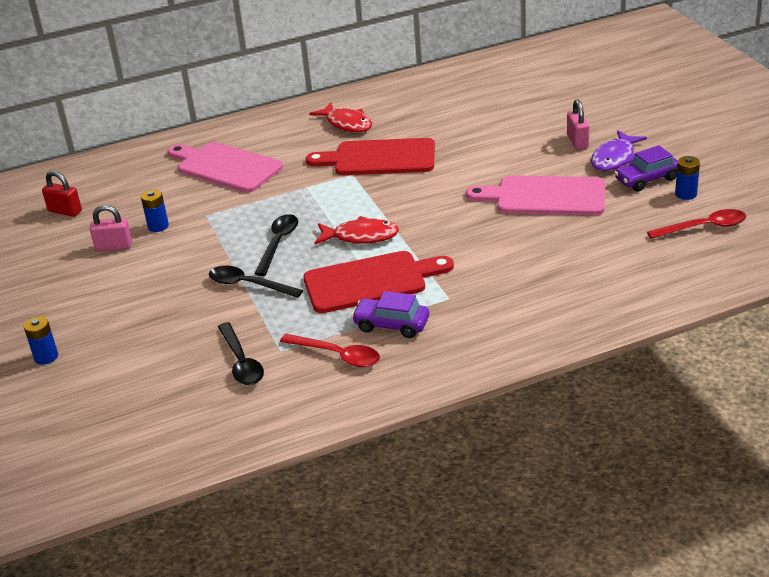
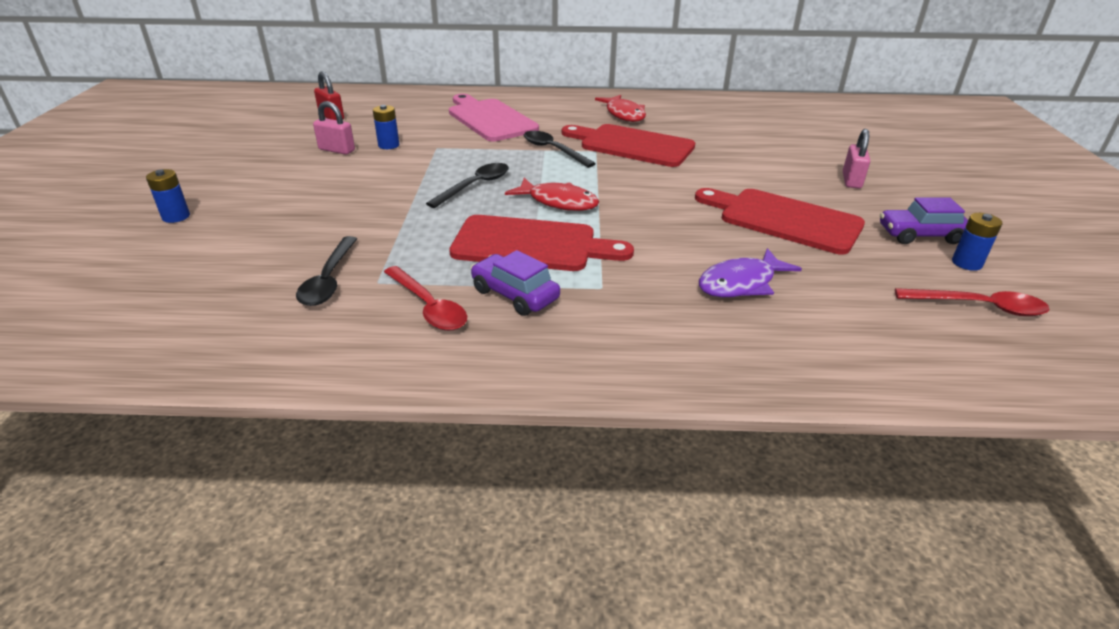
camera: 20 degrees right, 0 degrees up
black spoon [209,266,303,298] -> black spoon moved to [524,131,596,168]
pink cutting board [466,175,605,215] -> red cutting board [695,188,865,255]
purple fish [591,130,647,171] -> purple fish moved to [699,248,802,297]

